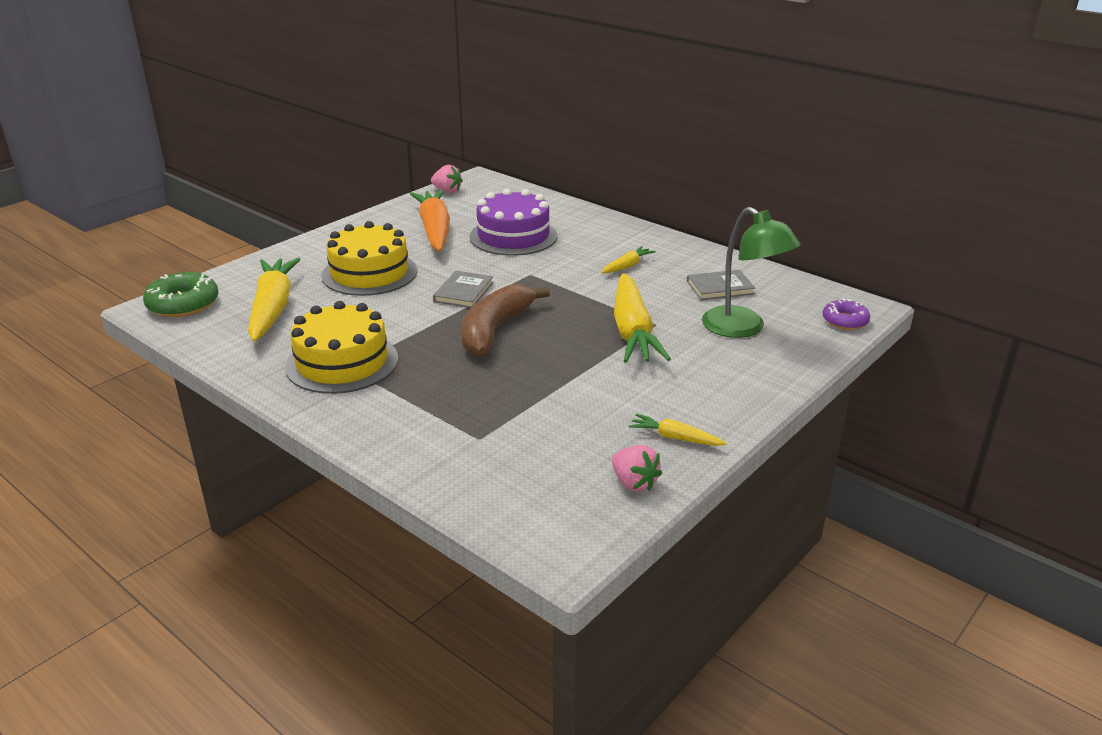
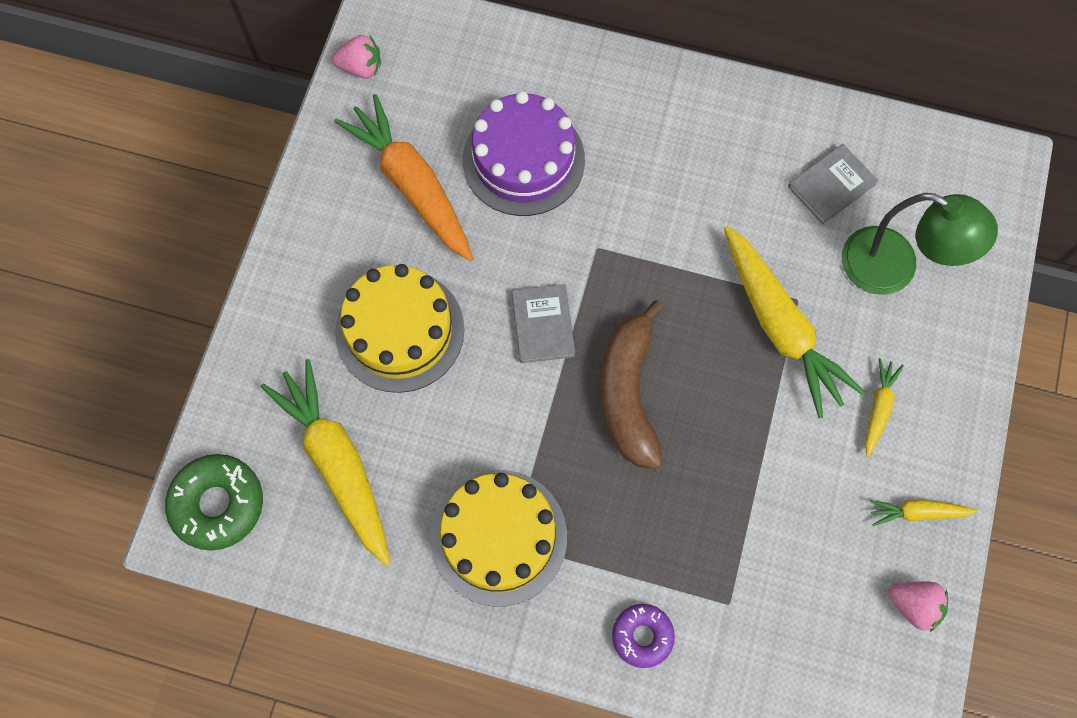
camera: 25 degrees left, 40 degrees up
yellow carrot [601,246,656,273] -> yellow carrot moved to [865,358,904,457]
purple donut [823,298,870,330] -> purple donut moved to [612,604,675,668]

